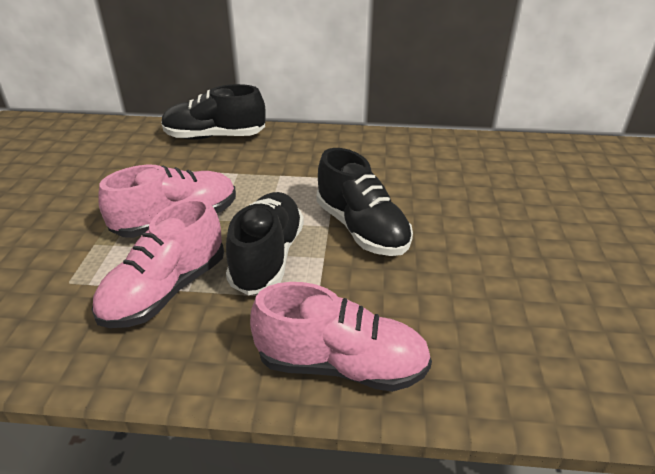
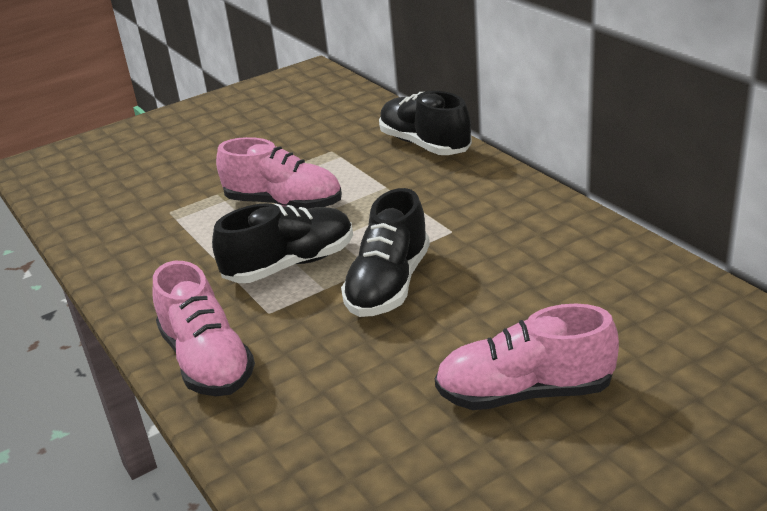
camera: 55 degrees right, 5 degrees down
pink shoe [92,198,224,328] -> pink shoe moved to [435,304,619,410]

